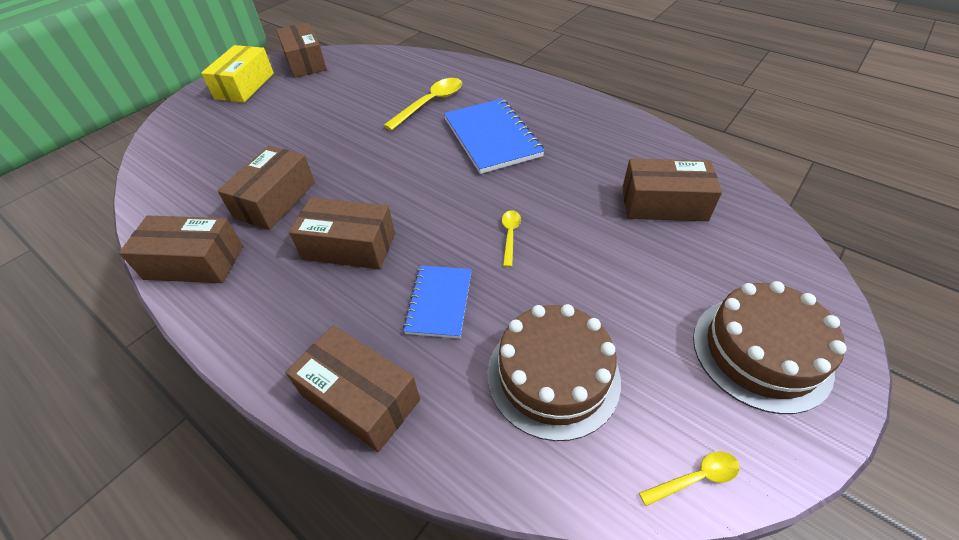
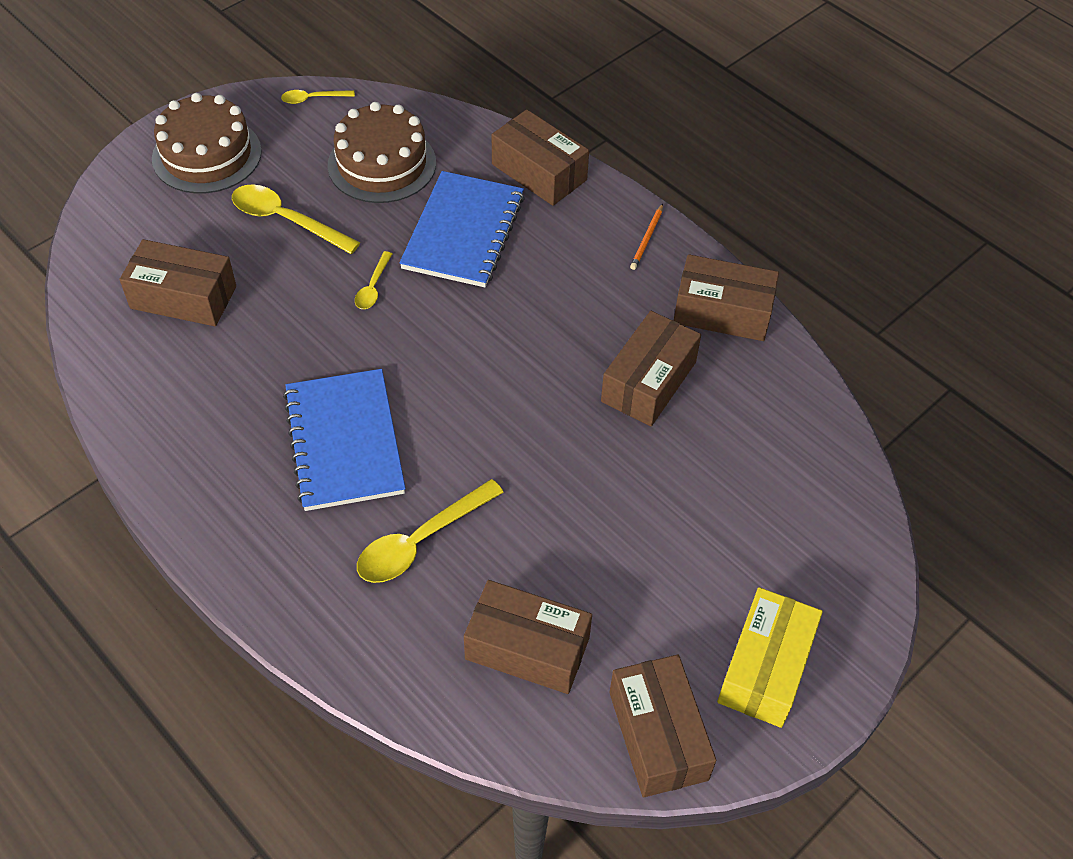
camera: 175 degrees left, 5 degrees up
brown box [289,197,395,269] -> brown box moved to [464,580,592,694]
blue notebook [403,266,472,338] -> blue notebook [399,171,525,287], size x1.67
none -> yellow spoon [232,184,360,254]
none -> orange pencil [630,204,663,270]

